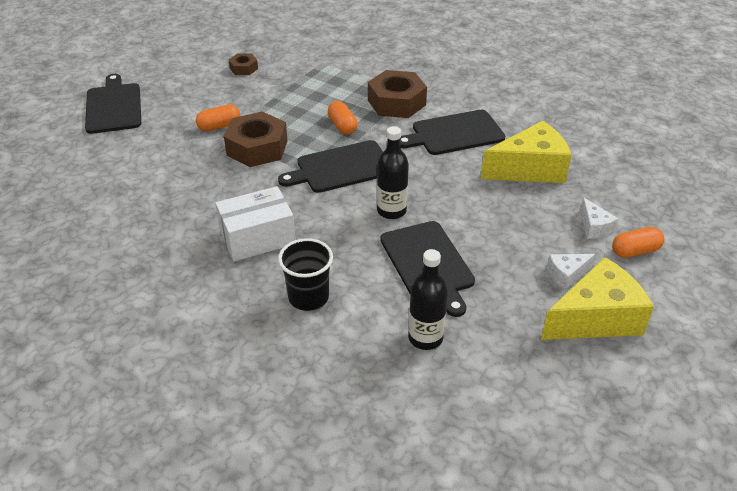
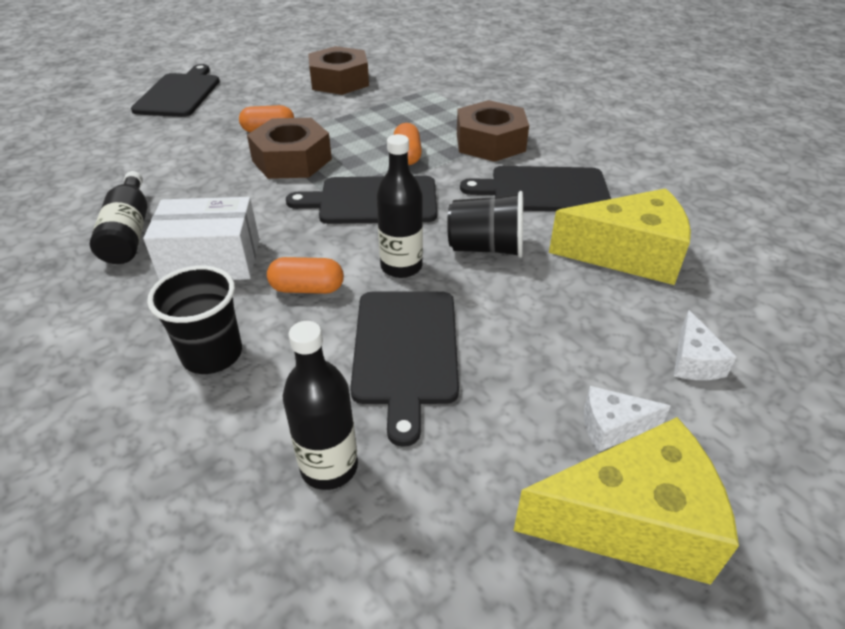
camera: 20 degrees right, 0 degrees up
brown nut [229,53,258,75] -> brown nut [308,46,369,95], size x1.94
orange capsule [612,227,664,258] -> orange capsule moved to [267,257,344,294]
none -> black bottle [90,171,147,264]
none -> black cup [447,191,523,258]

